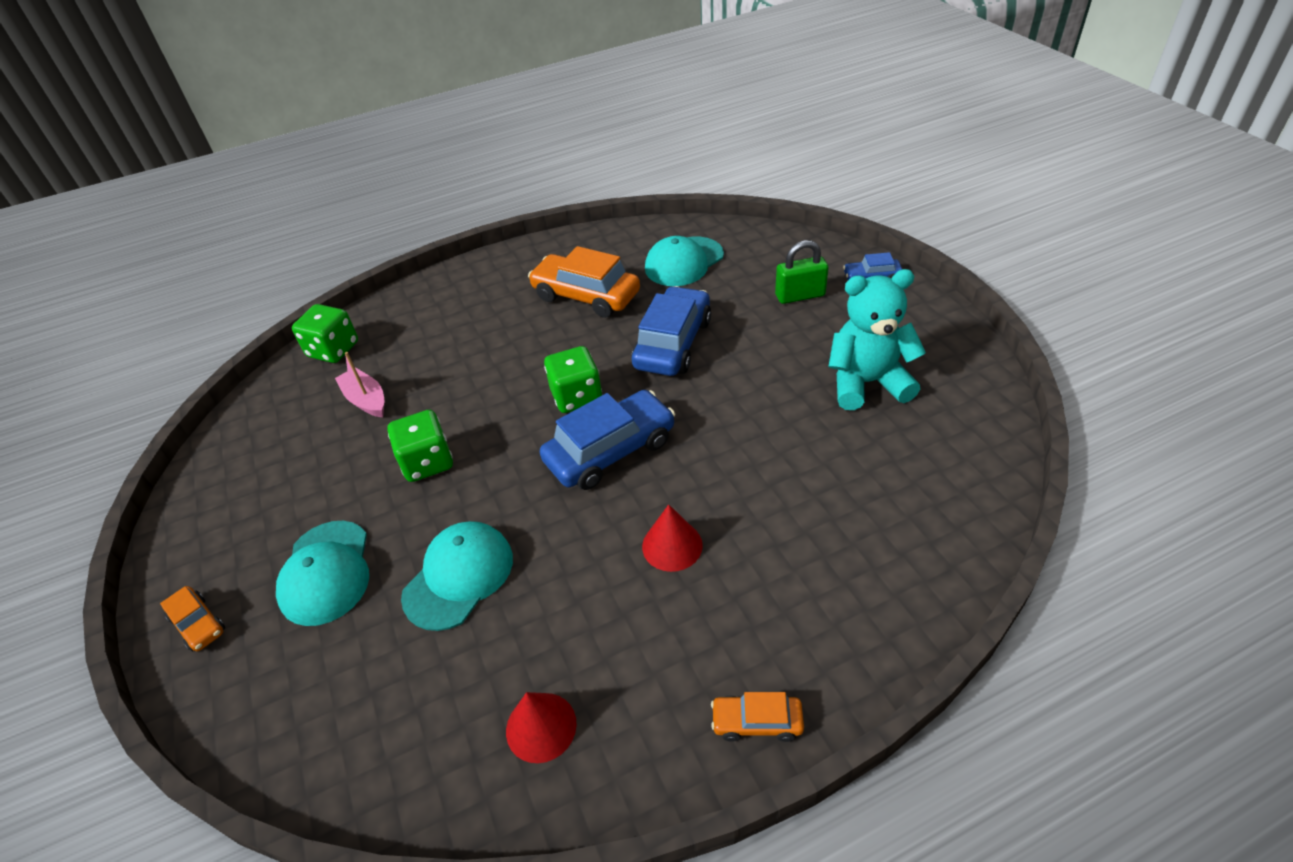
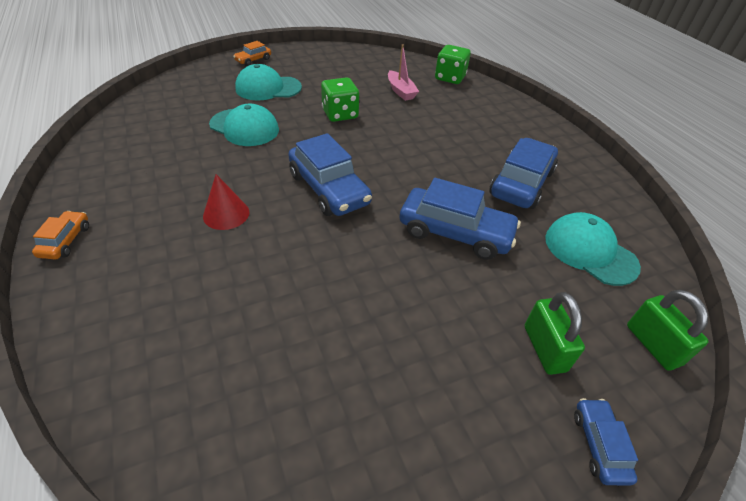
camera: 85 degrees right, 0 degrees up
pink boat [335,352,384,417] -> pink boat turned 105 degrees clockwise [388,44,419,101]
red cone [506,692,577,763] -> none
orange car [528,246,640,318] -> blue car [489,138,558,209]
green dice [544,346,602,413] -> none
turquoise teddy bear [828,269,926,410] -> none
none -> green padlock [627,290,709,371]

